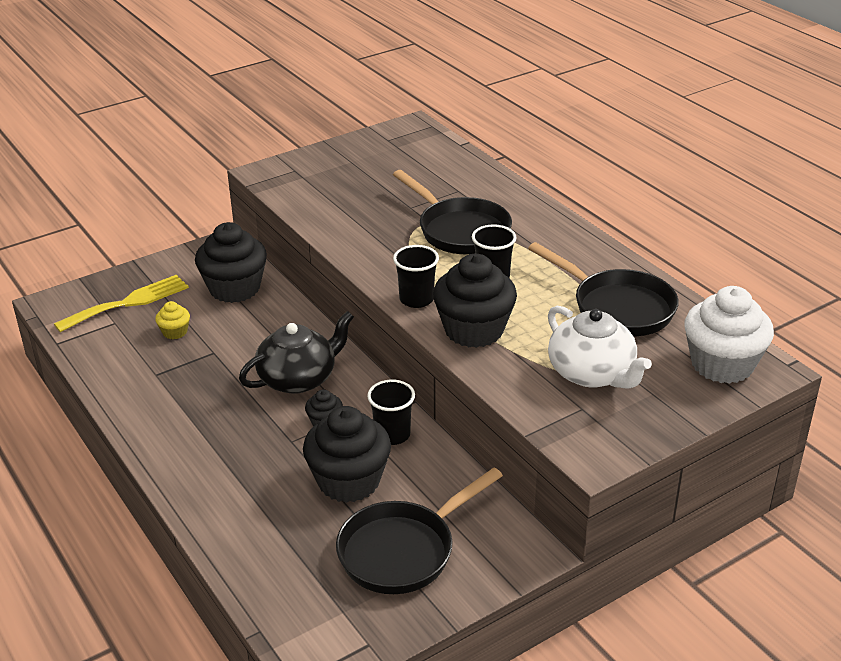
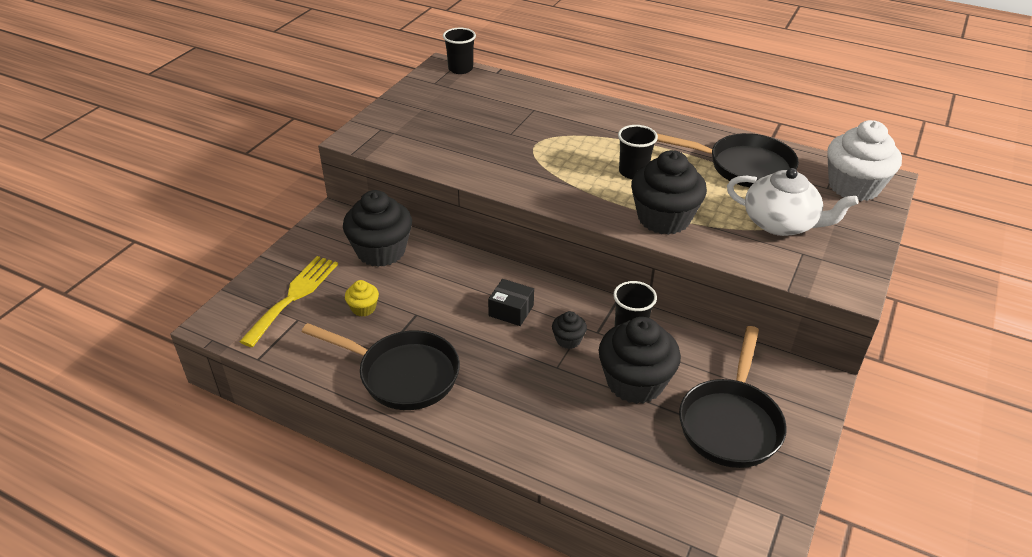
camera: 30 degrees left, 5 degrees up
black teapot [239,311,354,394] -> black box [488,279,534,326]
black pan [393,170,512,254] -> black pan moved to [302,323,460,410]
black cup [393,245,439,308] -> black cup moved to [443,28,476,74]

